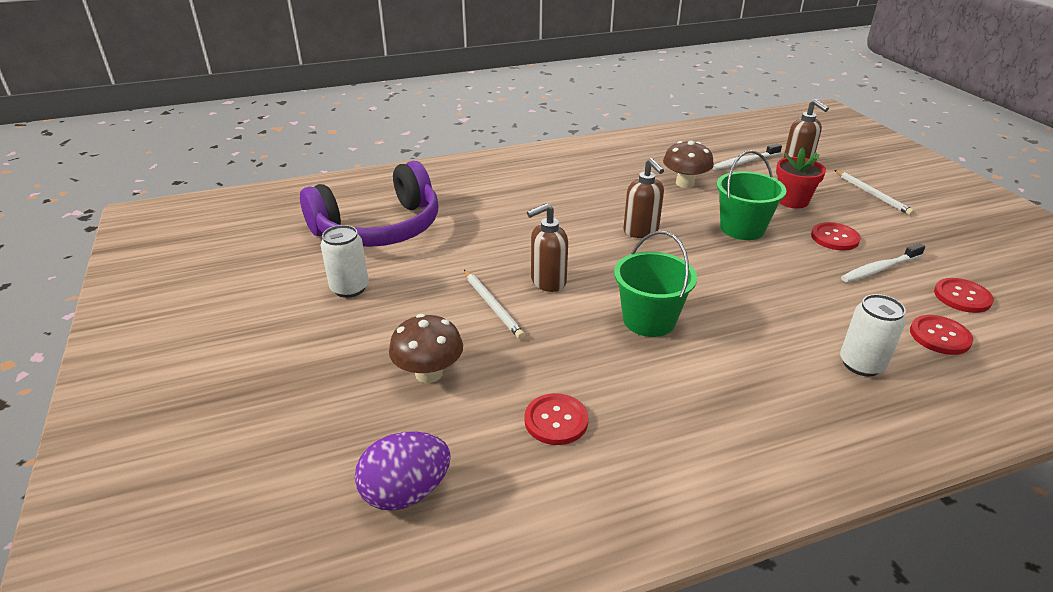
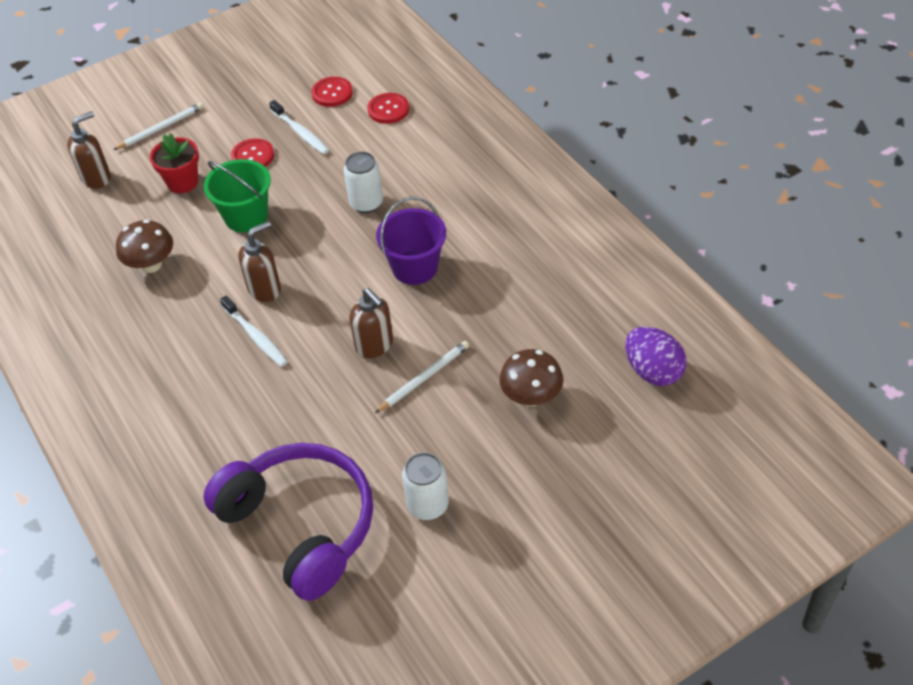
camera: 100 degrees left, 15 degrees up
red button [525,393,588,445] -> none
green bucket [614,231,697,337] -> purple bucket [376,197,446,285]
white toothbrush [713,144,782,170] -> white toothbrush moved to [220,296,288,367]
white can [840,294,906,377] -> white can moved to [344,152,383,213]

